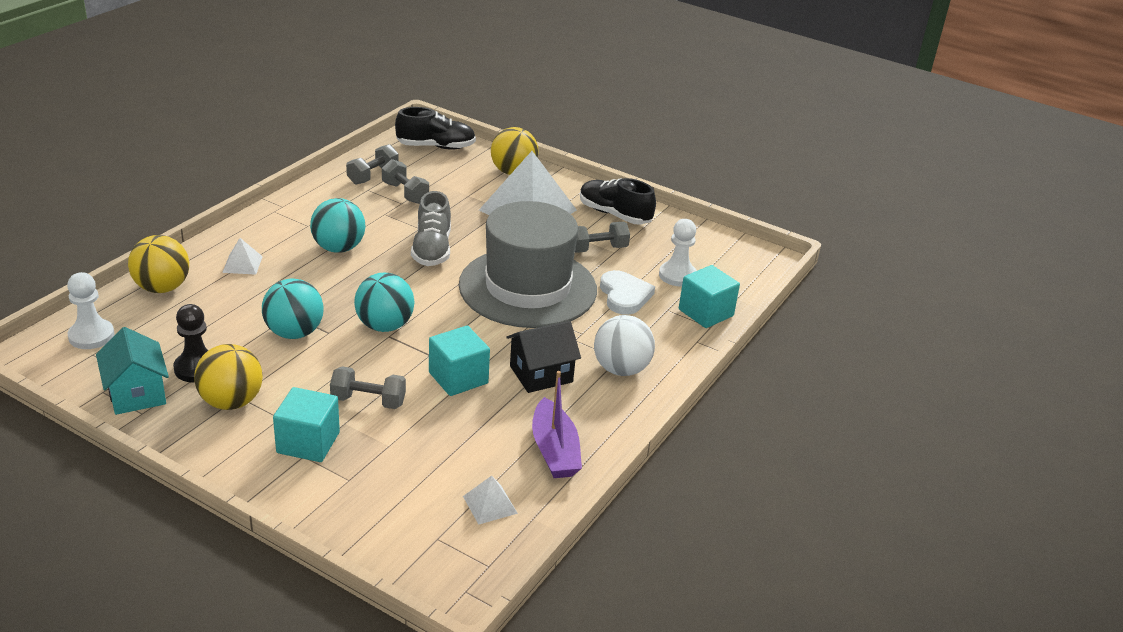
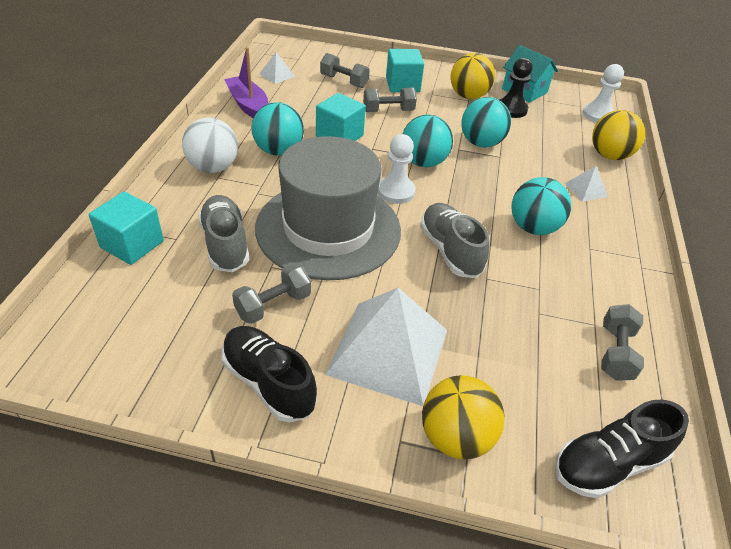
camera: 160 degrees right, 10 degrees up
grey dumbbell [382,159,429,204] -> grey dumbbell moved to [320,53,370,88]
black house [506,321,581,393] -> turquoise ball [251,102,304,156]
black shoe [580,178,656,225] -> black shoe turned 150 degrees counterclockwise [222,326,317,423]
white heart [600,270,655,315] -> grey shoe [198,195,249,272]
white pawn [659,219,697,287] -> white pawn moved to [378,134,415,204]

